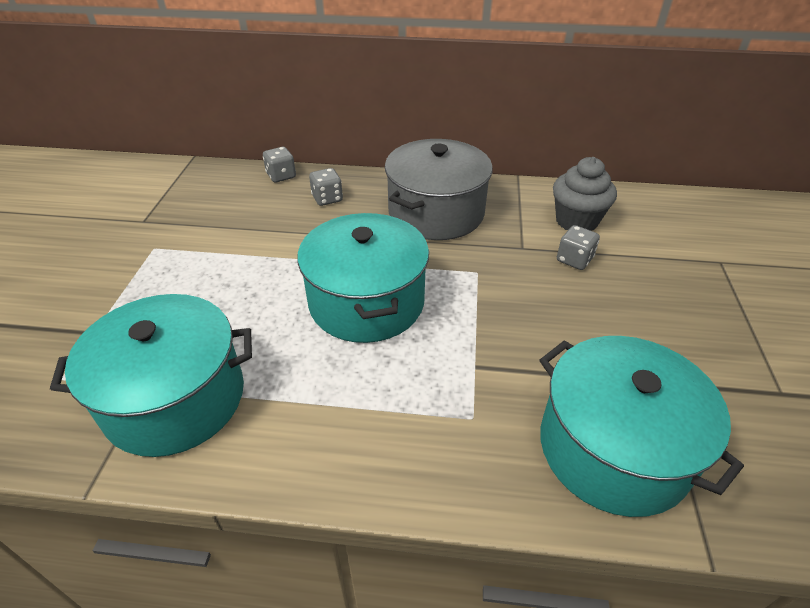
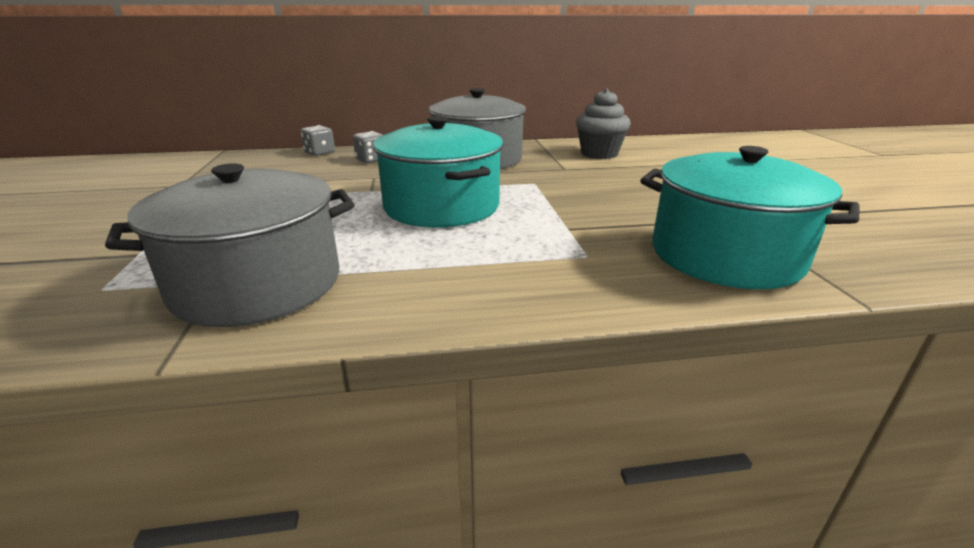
camera: 15 degrees left, 15 degrees down
turquoise pot [50,294,252,457] -> grey pot [105,163,355,327]
grey dice [557,225,600,270] -> none

